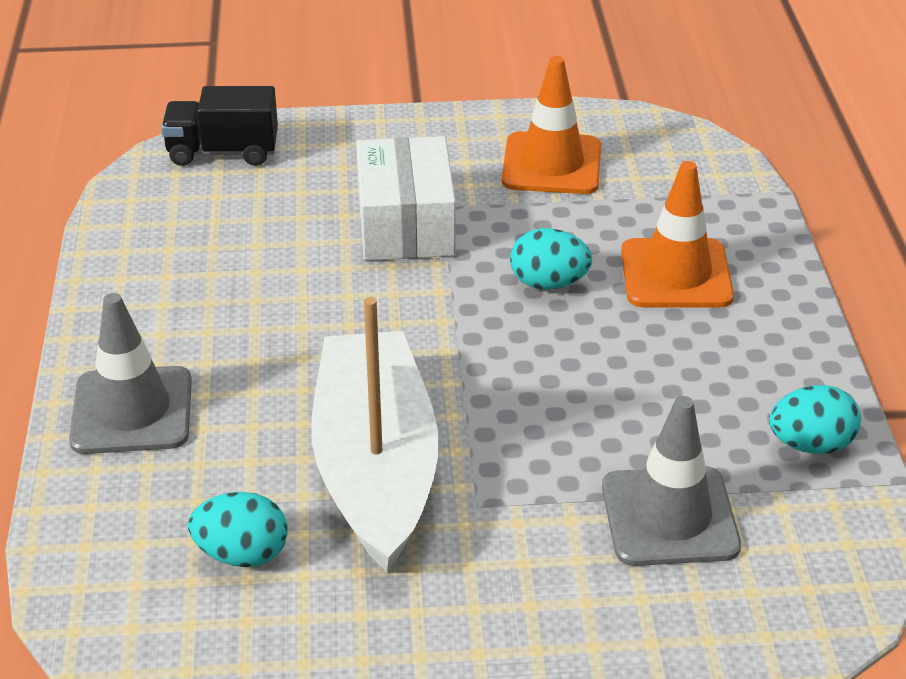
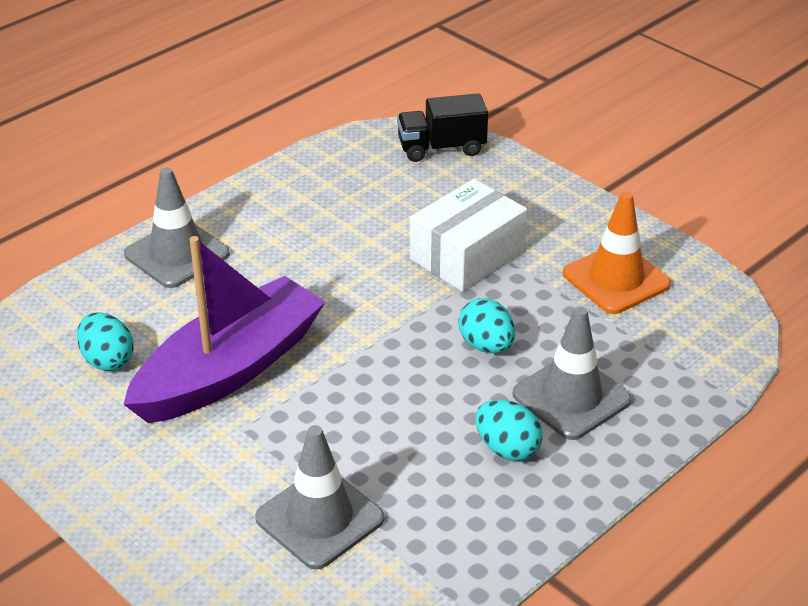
camera: 50 degrees right, 0 degrees up
black truck [161,86,278,166] -> black truck turned 60 degrees counterclockwise [397,93,488,162]
white boat [312,297,438,573] -> purple boat [123,236,325,423]
orange traffic cone [621,161,734,307] -> grey traffic cone [513,306,631,440]
turquoise egg [769,385,861,454] -> turquoise egg moved to [475,400,543,461]

